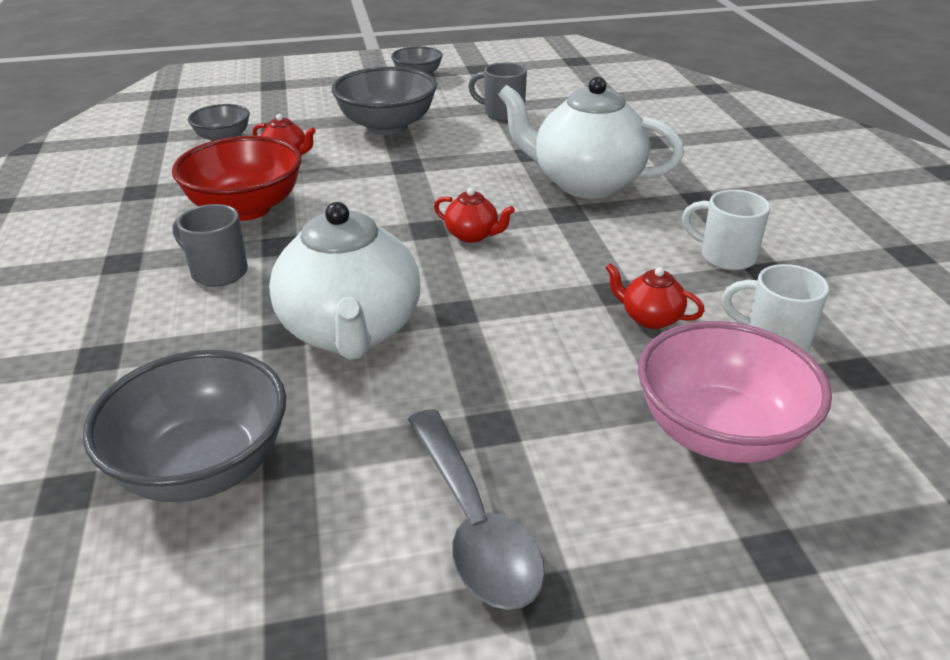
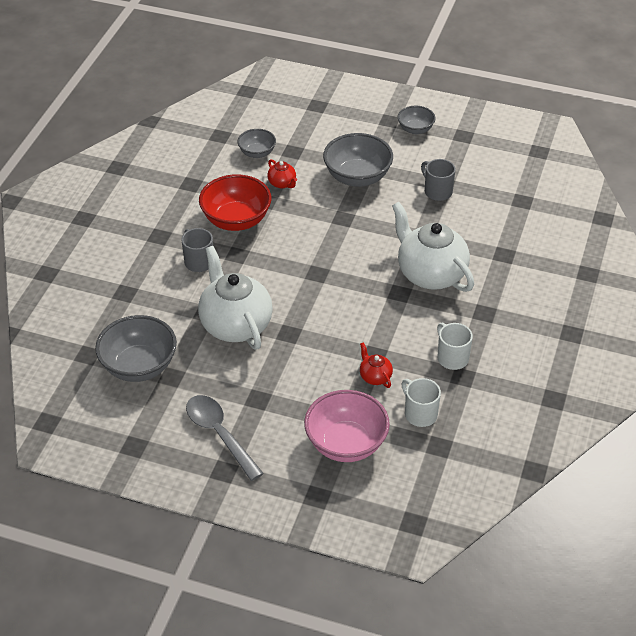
camera: 30 degrees right, 10 degrees up
white teapot [269,202,420,360] -> white teapot turned 135 degrees clockwise [198,246,273,350]
grey spoon [408,409,545,610] -> grey spoon turned 135 degrees clockwise [186,395,264,481]
red teapot [434,188,515,243] -> none

